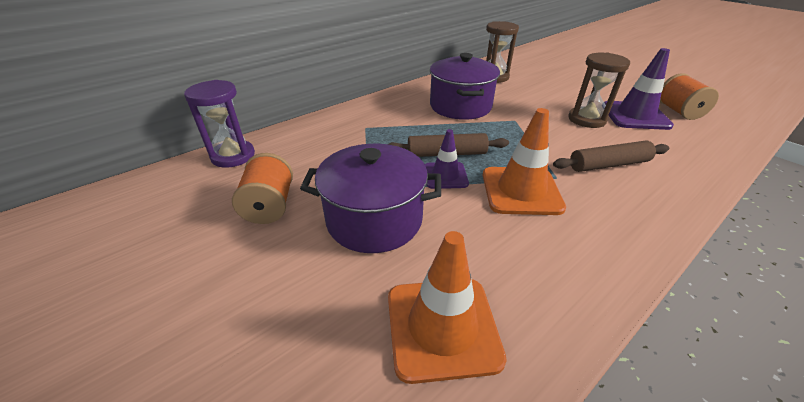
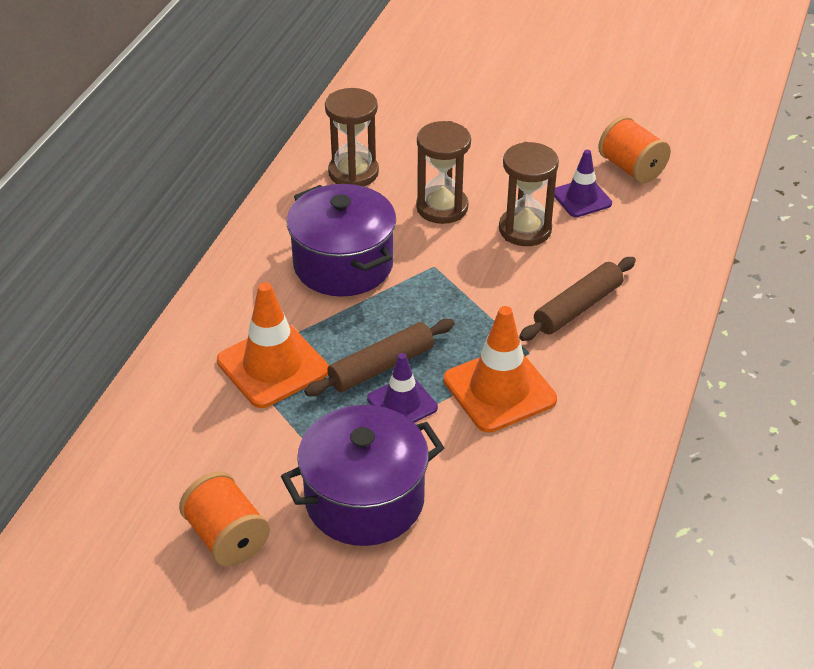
camera: 30 degrees left, 5 degrees up
purple hourglass [184,80,255,168] -> none
orange traffic cone [388,231,507,384] -> orange traffic cone moved to [217,282,329,408]
purple traffic cone [604,48,674,130] -> purple traffic cone [554,150,612,217], size x0.61
none -> brown hourglass [416,121,471,224]

